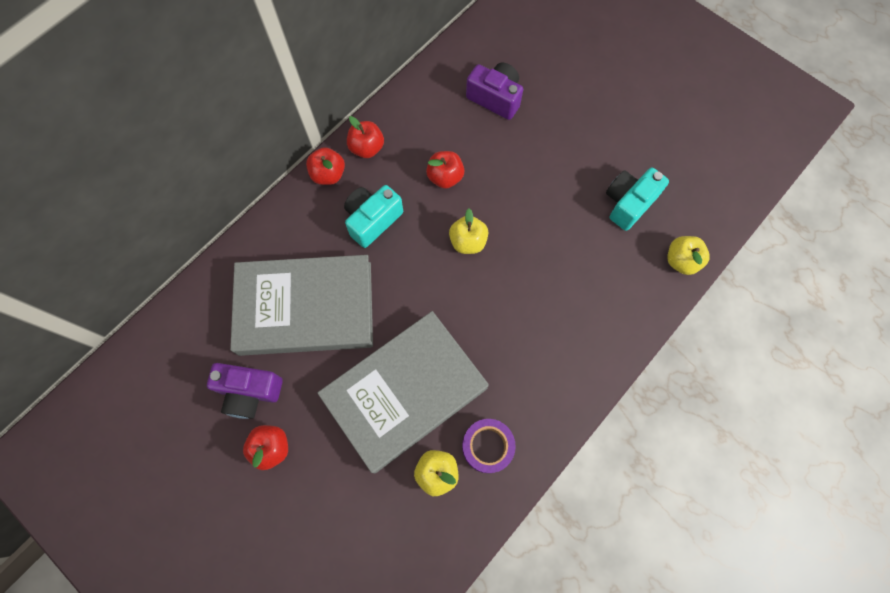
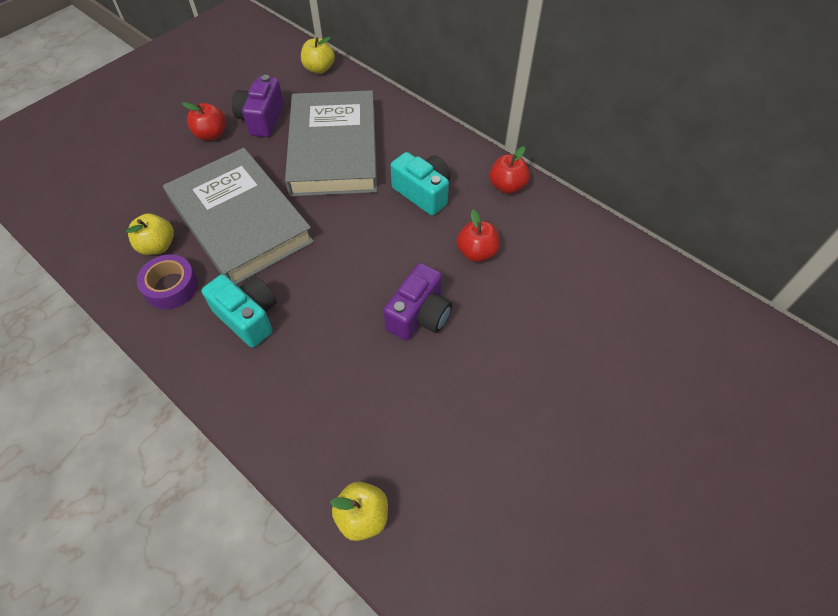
camera: 90 degrees right, 15 degrees down
red apple [306,147,345,185] -> none
yellow apple [449,209,488,254] -> yellow apple moved to [301,37,335,74]
purple camera [466,62,523,120] -> purple camera moved to [384,263,452,341]
turquoise camera [606,168,669,231] -> turquoise camera moved to [202,274,277,348]

